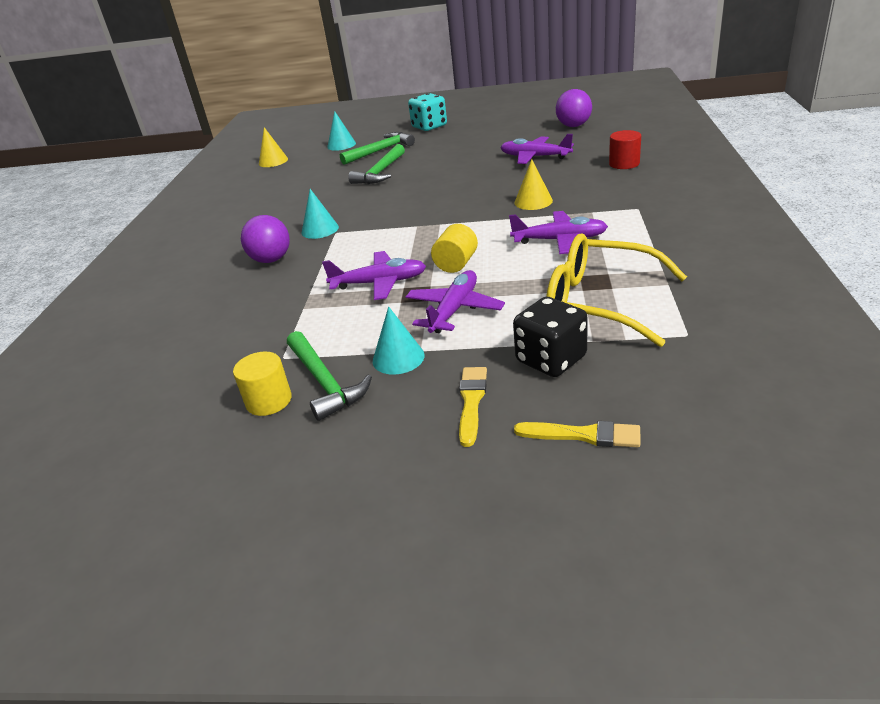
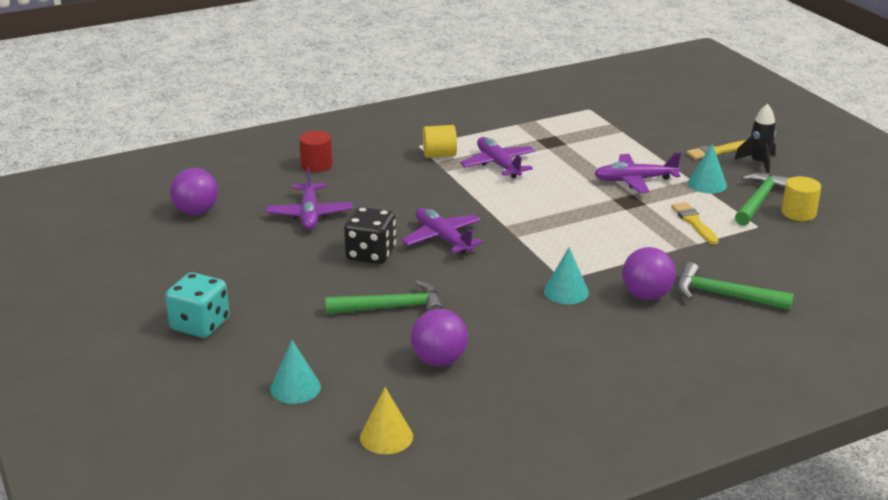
camera: 125 degrees left, 5 degrees down
purple plane [322,251,426,300] -> purple plane moved to [402,208,484,254]
green hammer [340,132,415,165] -> green hammer moved to [677,262,794,310]
yellow cylinder [431,224,478,273] -> yellow cylinder moved to [423,125,457,158]
black dice [513,297,588,377] -> black dice moved to [344,207,396,264]
yellow cone [514,159,553,210] -> none
yellow brush [514,421,640,447] -> yellow brush moved to [671,202,719,244]
yellow glasses [546,233,687,347] -> none
none -> purple ball [411,309,468,366]
none -> black rocket [734,104,776,173]

